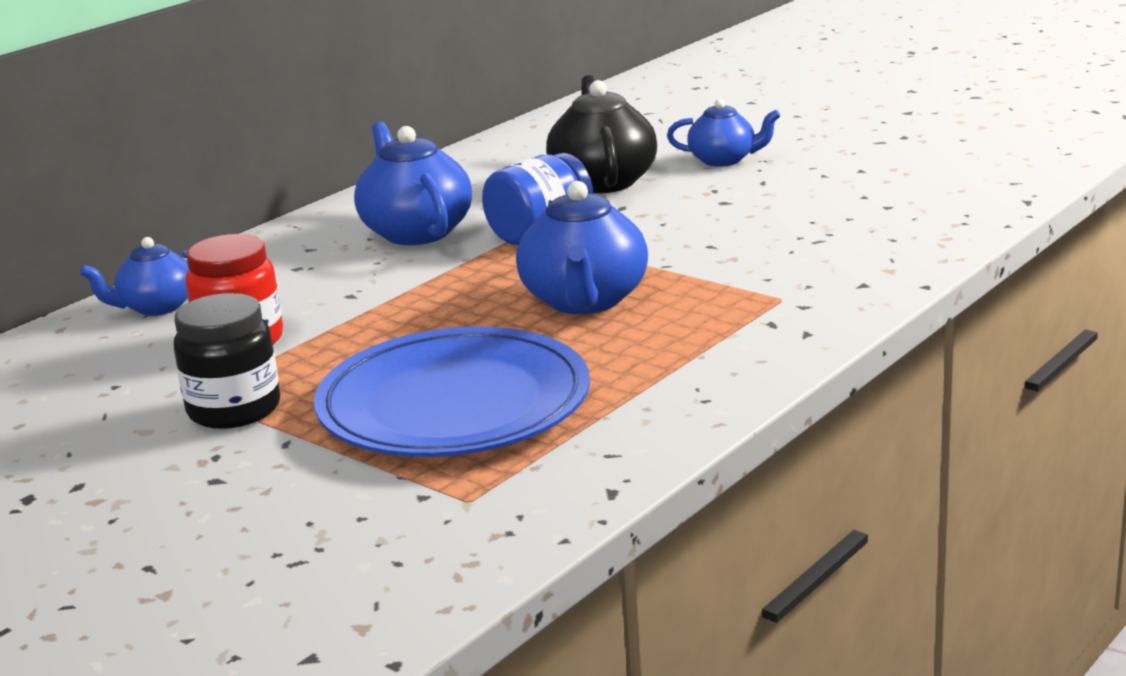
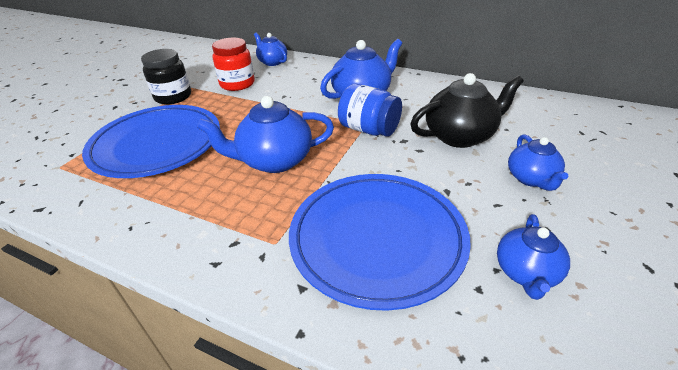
camera: 75 degrees right, 15 degrees up
none -> blue plate [289,174,471,311]
none -> blue teapot [497,214,570,300]

